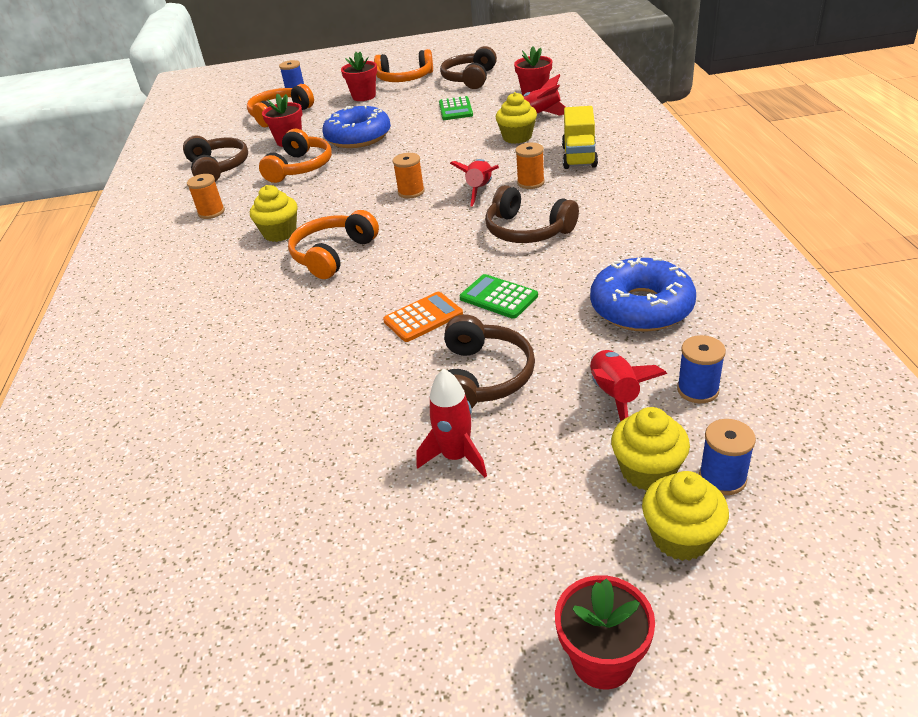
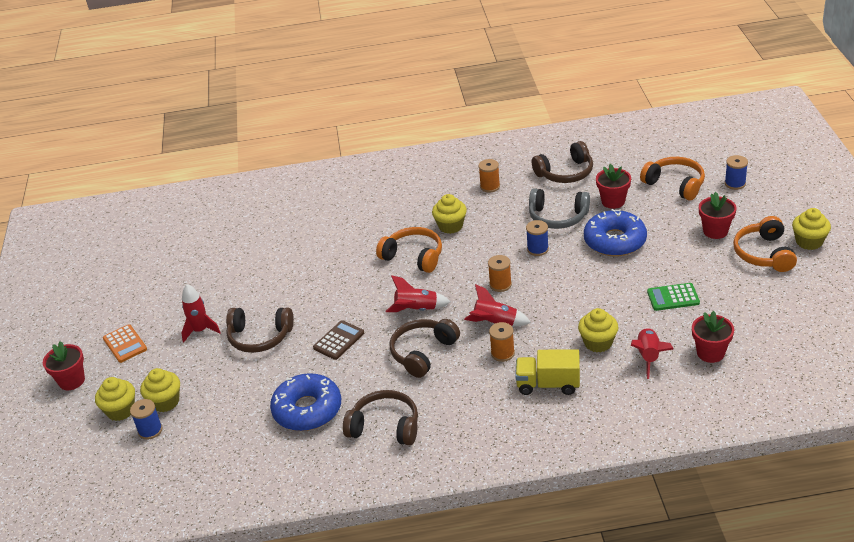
camera: 90 degrees right, 0 degrees up
orange headphones [259,129,332,183] -> grey headphones [529,188,590,229]
orange calculator [383,292,463,342] -> orange calculator moved to [103,324,147,363]
brown headphones [440,46,497,89] -> brown headphones moved to [343,390,418,445]
green calculator [460,274,538,319] -> brown calculator [313,320,364,360]
red rocket [590,350,667,421] -> red rocket moved to [386,275,450,312]
blue spool [677,335,726,403] -> blue spool moved to [526,220,549,256]
none -> yellow cupcake [792,208,831,250]

